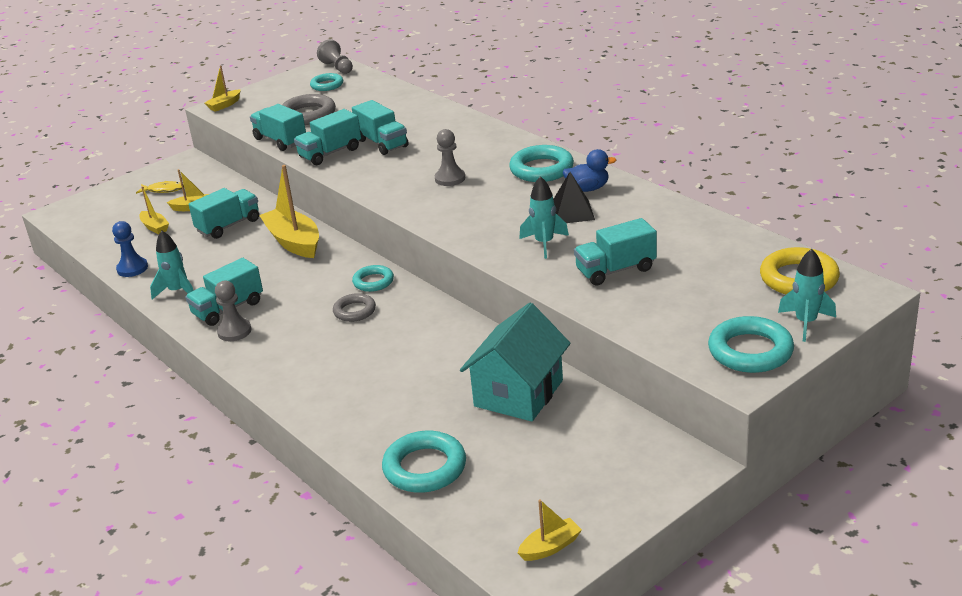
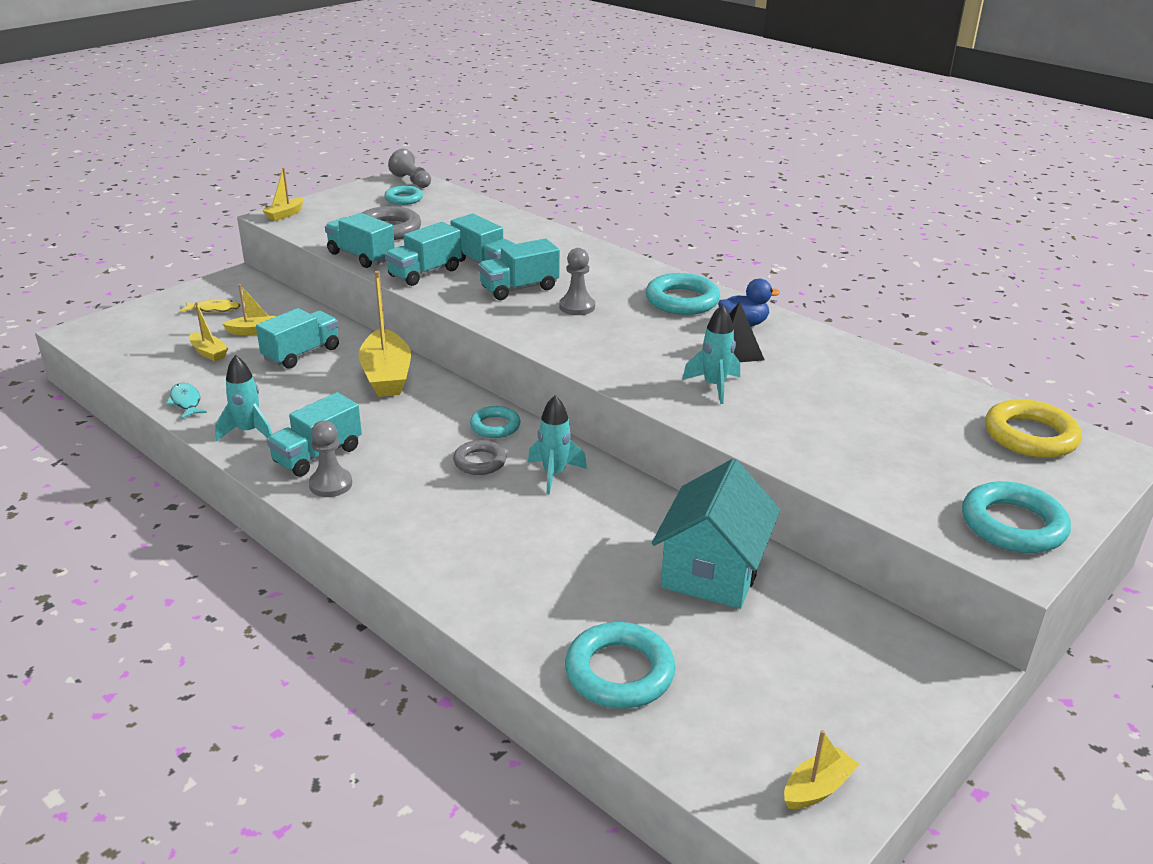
camera: 10 degrees left, 0 degrees up
blue pawn [112,221,148,277] -> turquoise fish [166,383,207,419]
yellow boat [259,165,319,258] -> yellow boat turned 150 degrees counterclockwise [358,271,411,397]
turquoise truck [574,218,657,286] -> turquoise truck moved to [478,239,560,300]
turquoise rocket [778,249,836,342] -> turquoise rocket moved to [528,395,587,495]

